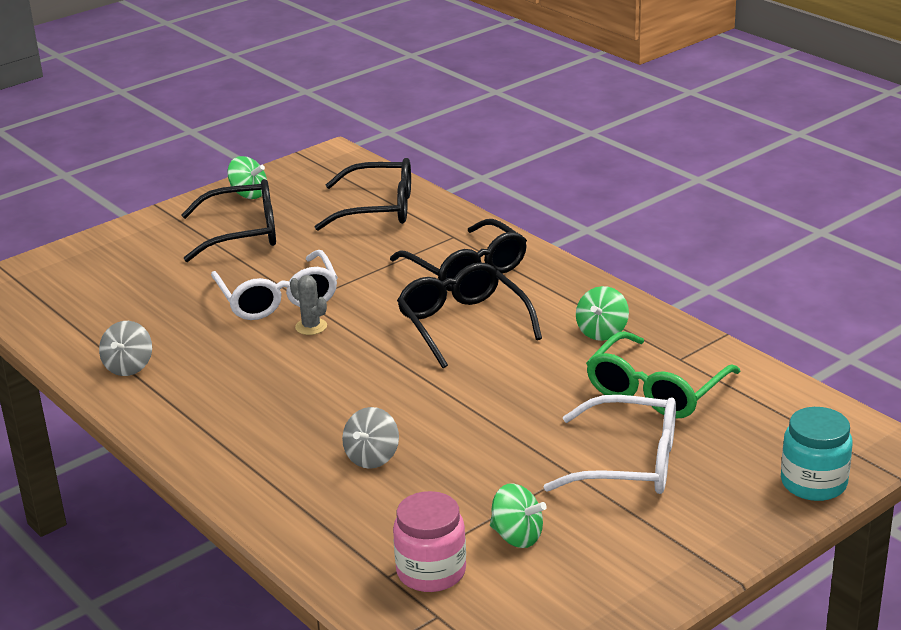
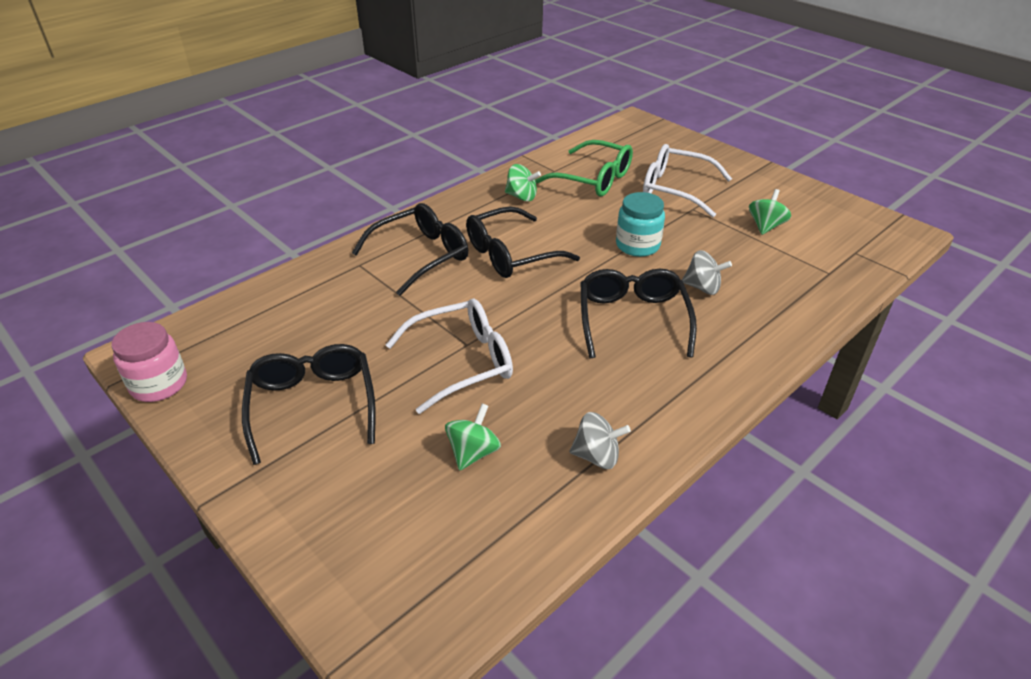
camera: 95 degrees left, 10 degrees up
green spinning top [227,156,267,199] -> green spinning top moved to [445,403,501,471]
grey cactus [290,275,327,335] -> none
black glasses [315,158,411,231] -> black glasses moved to [581,269,697,358]
pink jar [393,491,466,592] -> pink jar moved to [111,322,187,402]
white glasses [544,395,676,494] -> white glasses turned 75 degrees counterclockwise [643,144,732,218]
turquoise jar [781,407,853,501] -> turquoise jar moved to [616,192,665,257]

